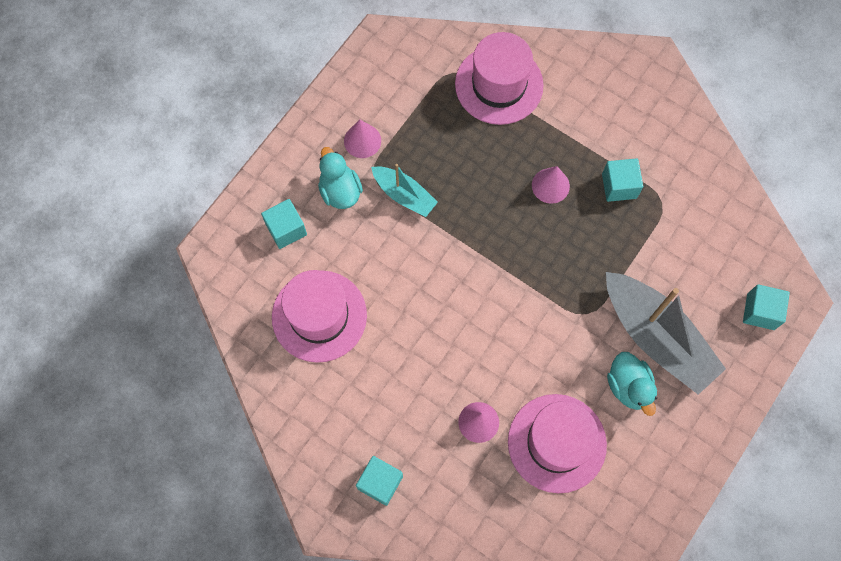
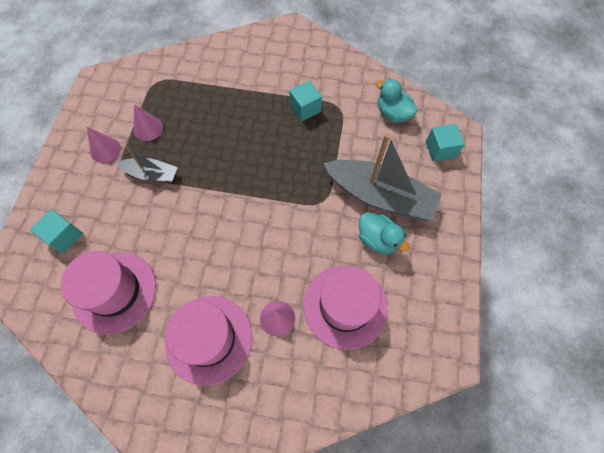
camera: 25 degrees left, 5 degrees down
turquoise duck [318,147,363,209] -> turquoise duck moved to [376,79,418,122]
turquoise cube [356,456,403,506] -> none
turquoise boat [371,164,438,217] -> grey boat [116,144,178,183]
pink hat [455,32,544,125] -> pink hat moved to [165,296,252,385]
pink cone [532,166,570,204] -> pink cone moved to [134,104,163,141]

